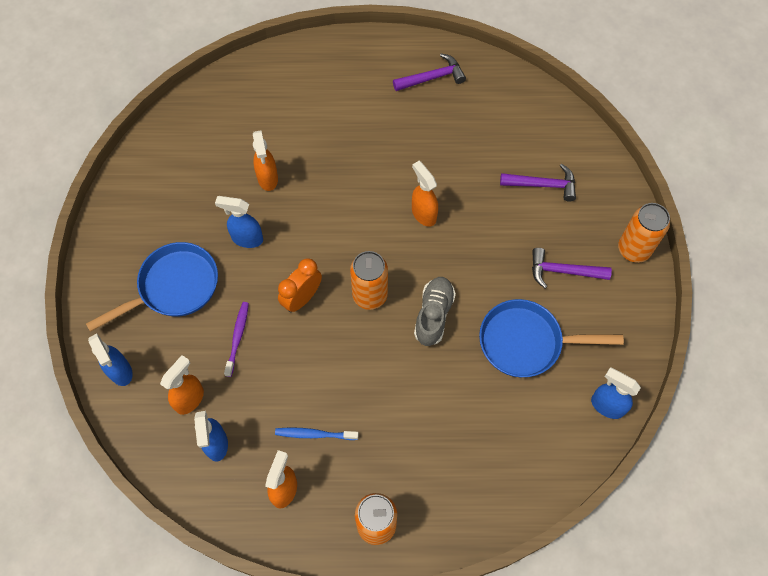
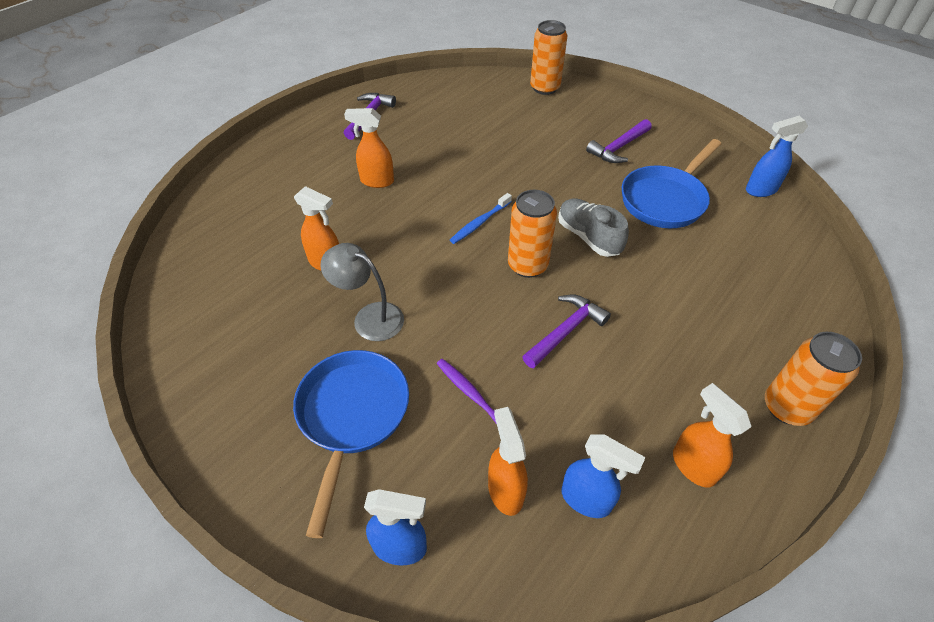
camera: 50 degrees left, 15 degrees down
blue spray bottle [215,196,263,248] -> grey lamp [320,243,404,341]
blue toothbrush [275,428,359,440] -> blue toothbrush moved to [450,193,512,244]
orange clock [278,258,322,312] -> none
orange spray bottle [412,161,438,227] -> orange spray bottle moved to [344,108,394,188]
purple hammer [500,164,576,201] -> purple hammer moved to [522,295,611,369]
orange can [618,203,670,263] -> orange can moved to [530,20,567,95]

